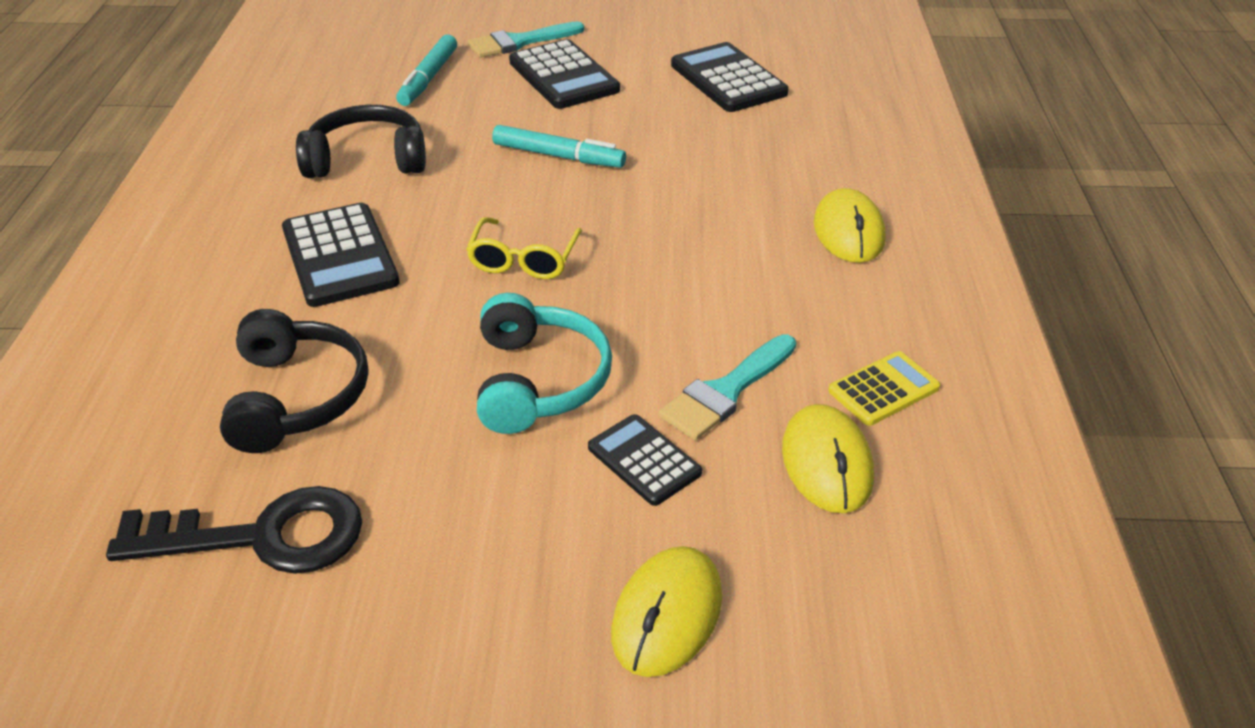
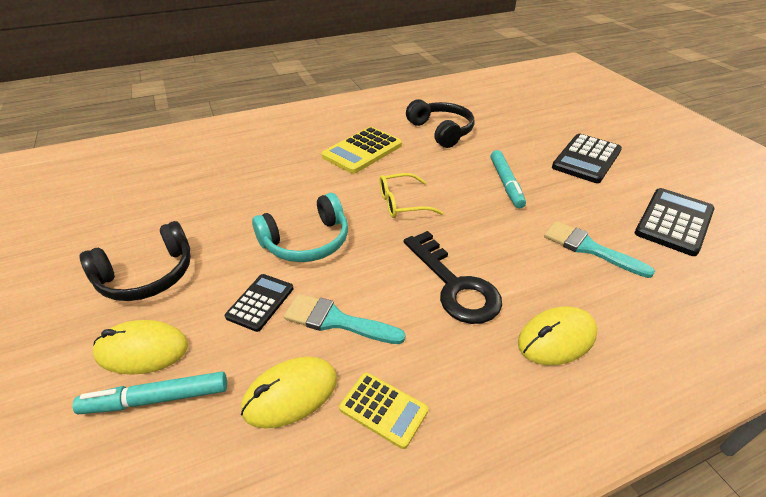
camera: 65 degrees right, 0 degrees up
black key [106,486,362,574] -> black key moved to [404,231,502,324]
black headphones [220,309,368,453] -> black headphones moved to [80,221,191,301]
black calculator [282,203,400,307] -> yellow calculator [322,127,402,174]
turquoise marker [396,34,457,106] -> turquoise marker moved to [73,372,227,415]
turquoise brush [468,21,584,58] -> turquoise brush moved to [544,221,655,278]

